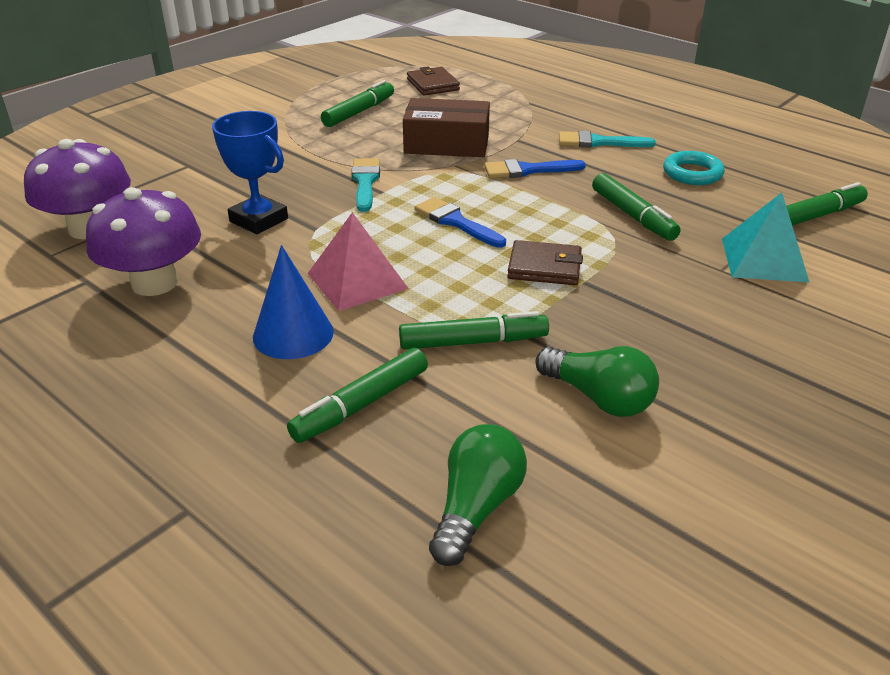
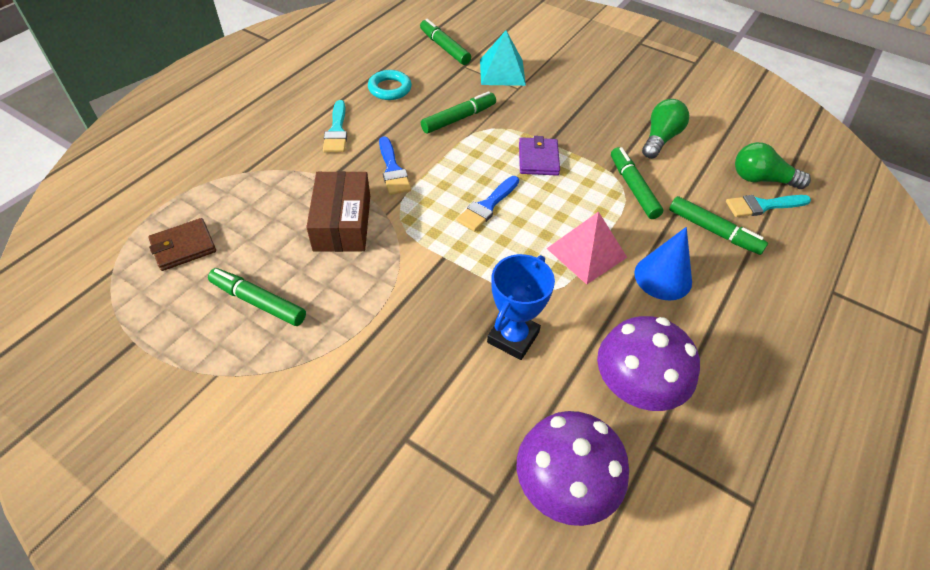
camera: 100 degrees left, 15 degrees up
turquoise brush [351,158,380,212] -> turquoise brush moved to [726,195,811,217]
brown wallet [507,240,583,285] -> purple wallet [519,136,560,176]

